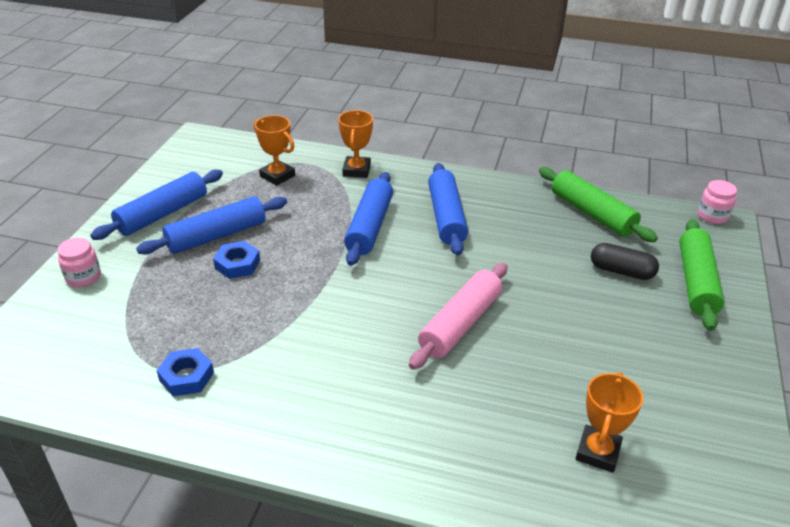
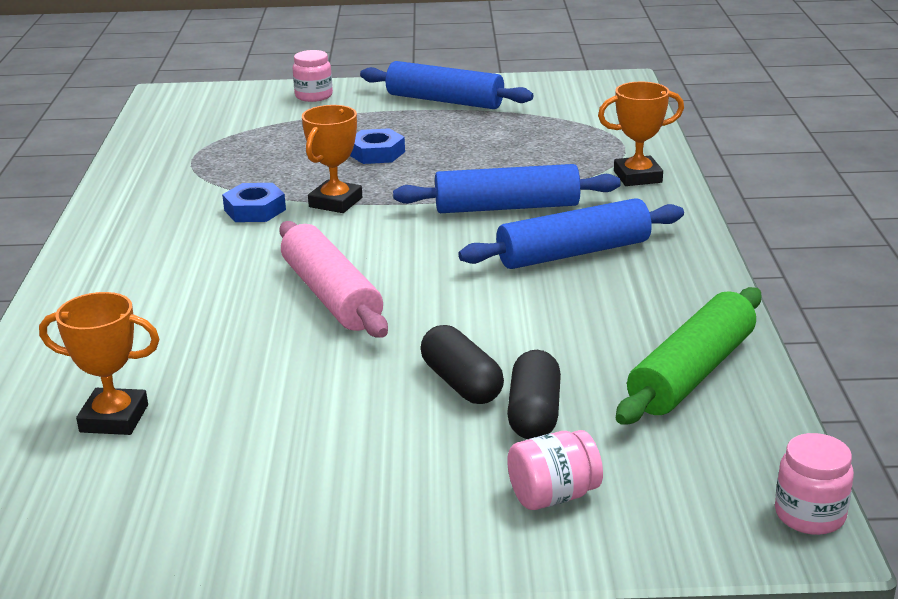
camera: 75 degrees right, 10 degrees down
blue rolling pin [136,196,287,255] -> none
blue nut [156,348,214,396] -> blue nut moved to [222,183,286,222]
orange trophy [254,115,295,186] -> orange trophy moved to [302,105,362,213]
pink rolling pin [409,263,507,370] -> pink rolling pin turned 45 degrees clockwise [279,221,388,338]
green rolling pin [679,219,724,331] -> pink jar [507,430,603,510]
none -> black capsule [421,325,504,404]

